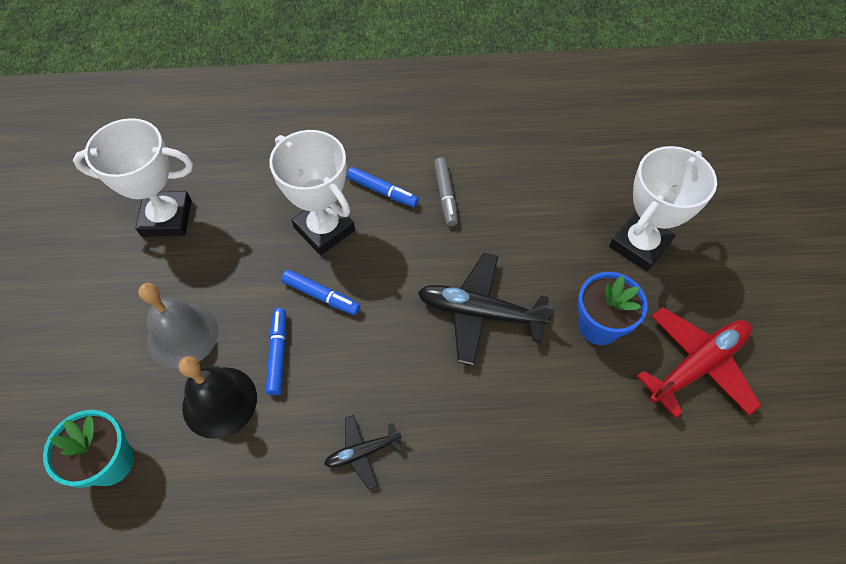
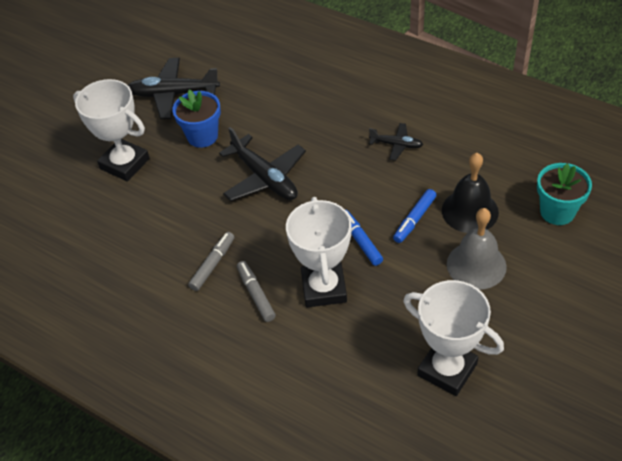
camera: 140 degrees left, 10 degrees down
blue marker [347,167,419,207] -> grey marker [237,261,276,322]
white trophy [609,146,717,272] -> white trophy turned 45 degrees clockwise [73,79,150,182]
red plane [637,307,761,418] -> black plane [128,58,220,119]

